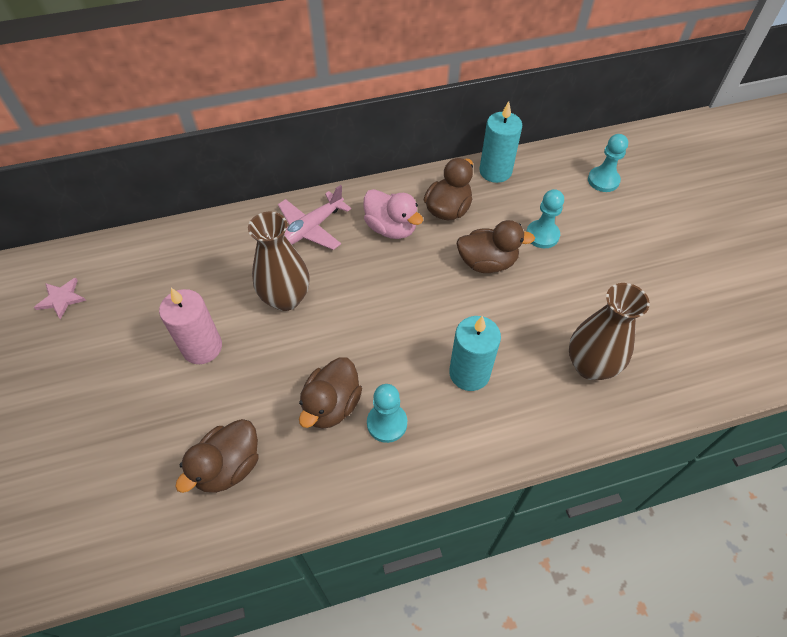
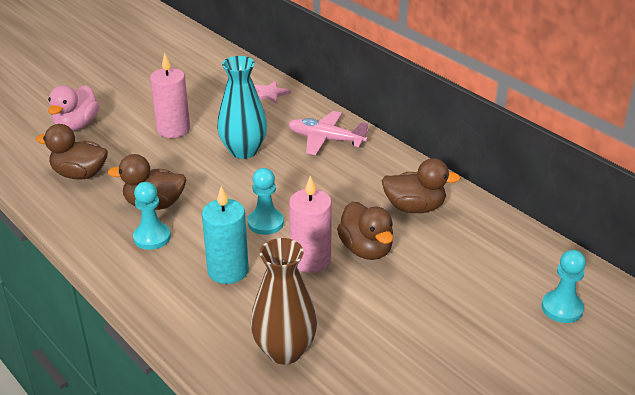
camera: 65 degrees right, 20 degrees down
pink star [34,278,86,320] -> pink star moved to [254,81,291,104]
brown vase [248,212,310,311] -> turquoise vase [217,56,267,159]
pink duck [363,189,423,239] -> pink duck moved to [48,85,99,131]
turquoise candle [479,101,522,183] -> none
turquoise pawn [526,189,564,248] -> turquoise pawn moved to [247,168,284,235]
none -> pink candle [289,176,332,273]

